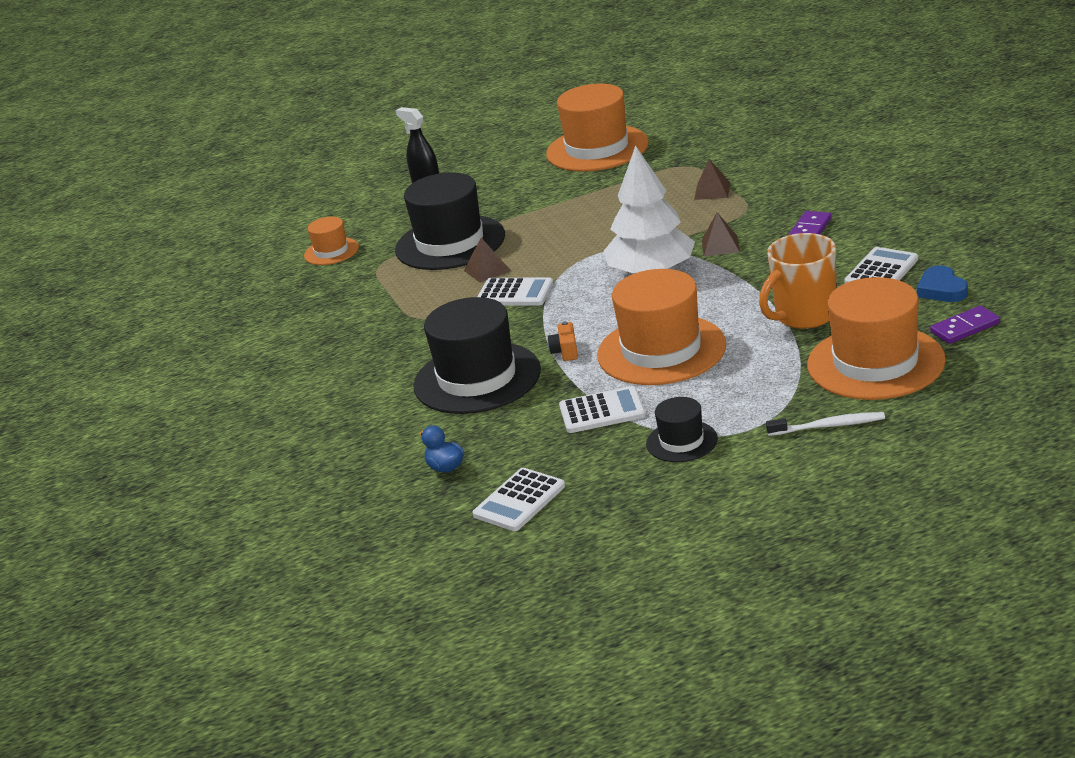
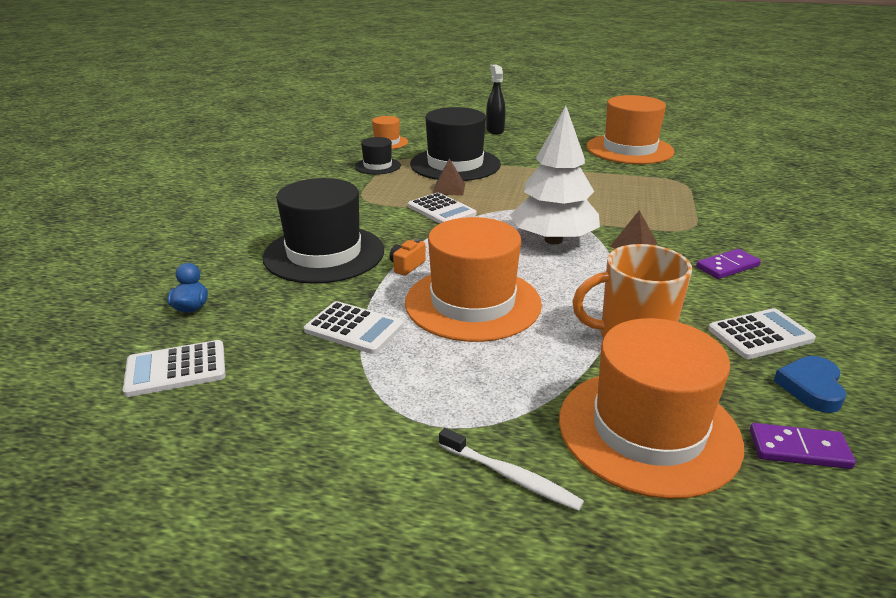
camera: 30 degrees right, 0 degrees up
black hat [646,397,718,462] -> black hat moved to [355,137,401,175]
brown pyramid [694,159,730,200] -> none

